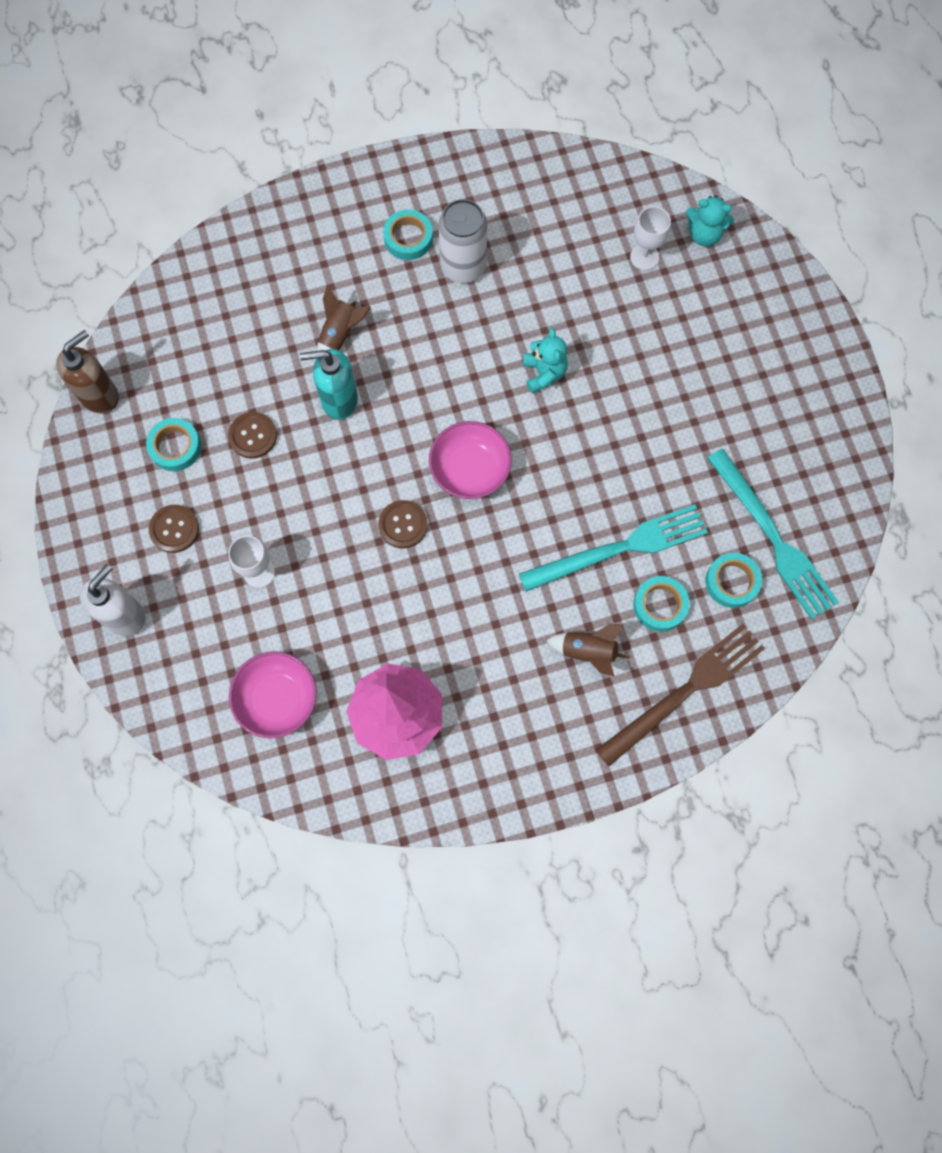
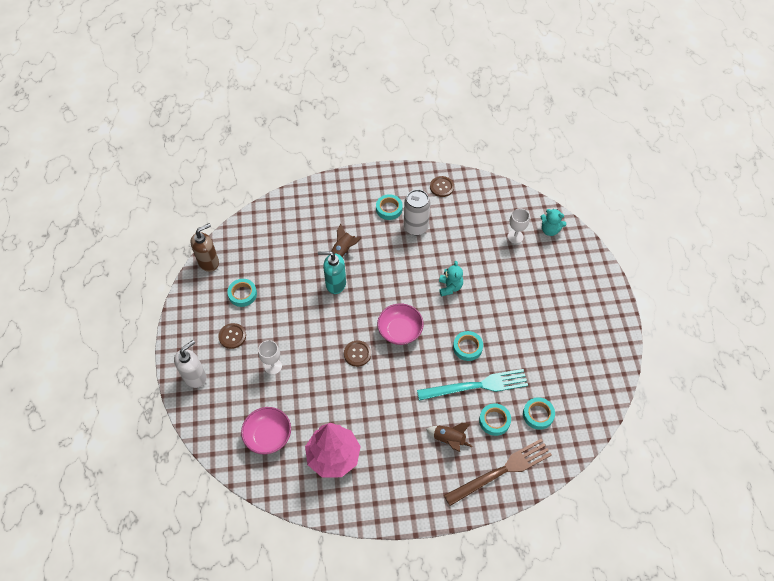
camera: 10 degrees right, 15 degrees down
brown button [228,412,277,459] -> brown button moved to [430,176,454,197]
turquoise fork [707,449,839,619] -> none
none -> turquoise tape [453,331,483,361]

